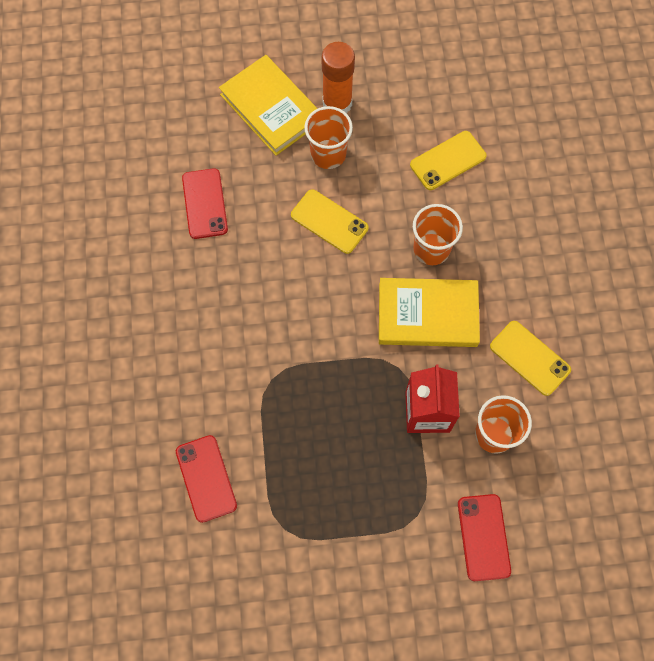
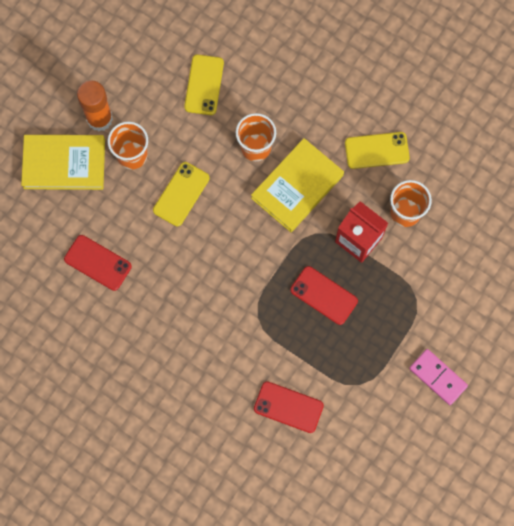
camera: 50 degrees left, 5 degrees up
yellow phone [291,189,369,254] -> yellow phone turned 45 degrees counterclockwise [153,162,210,227]
red phone [458,494,511,581] -> red phone moved to [290,266,358,325]
none -> pink domino [409,349,468,405]

